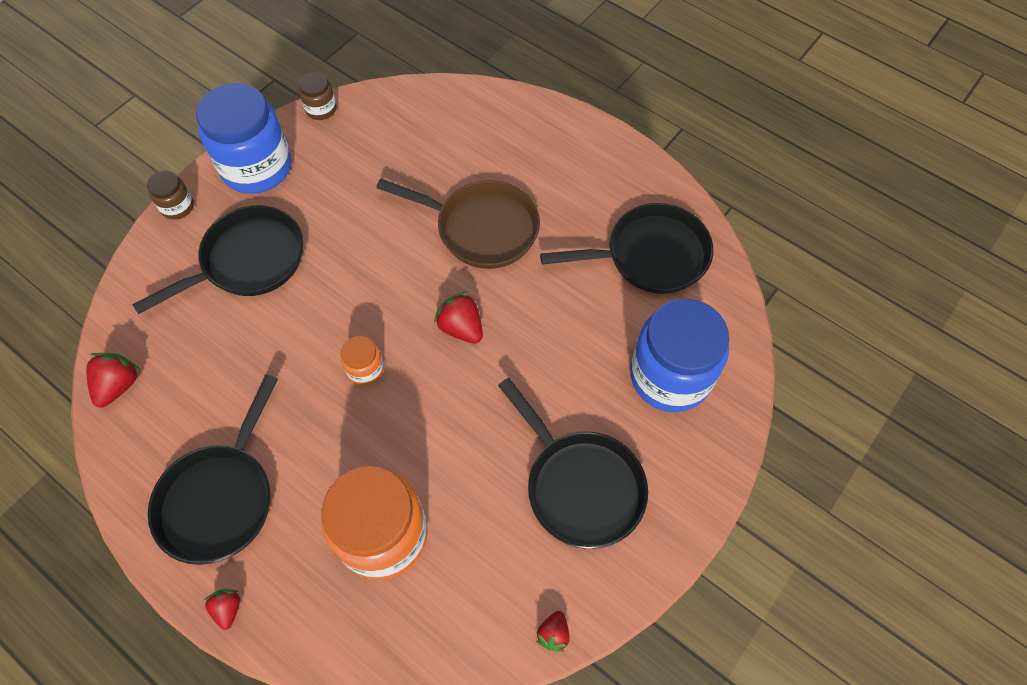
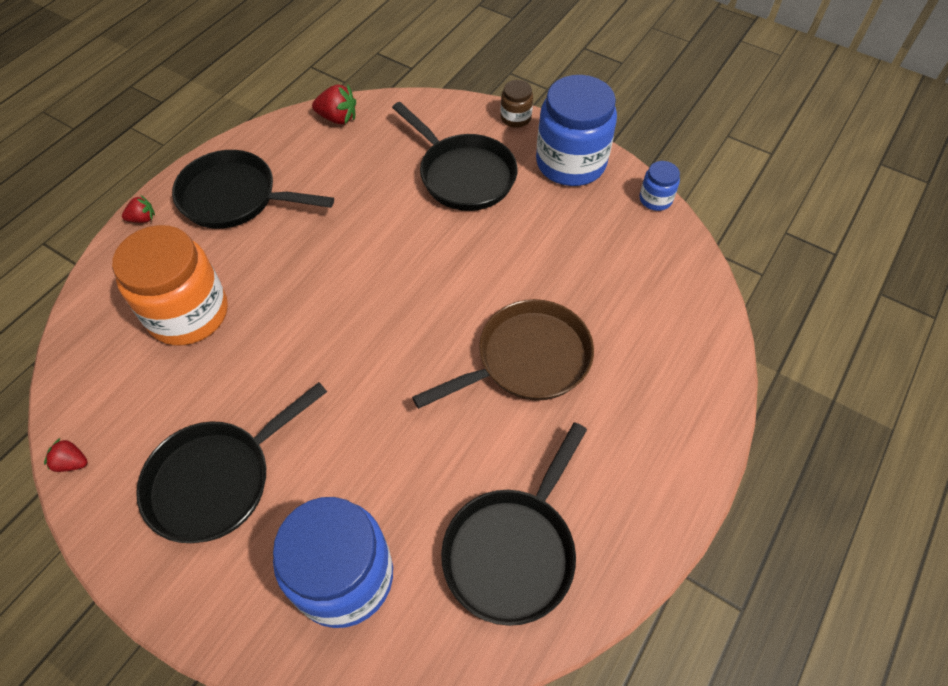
camera: 85 degrees right, 5 degrees down
brown jar [299,72,337,120] -> blue jar [640,161,680,211]
orange jar [341,336,384,386] -> none
brown pan [376,179,540,269] -> brown pan turned 135 degrees counterclockwise [412,299,594,409]
red strawberry [434,292,483,343] -> none
black pan [540,203,713,294] -> black pan turned 45 degrees clockwise [441,423,587,626]

